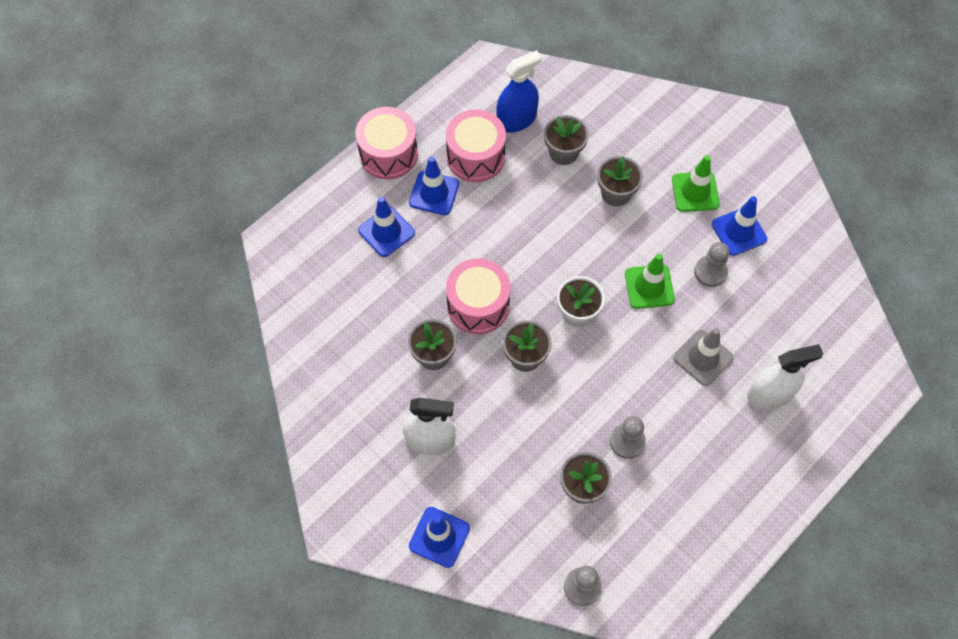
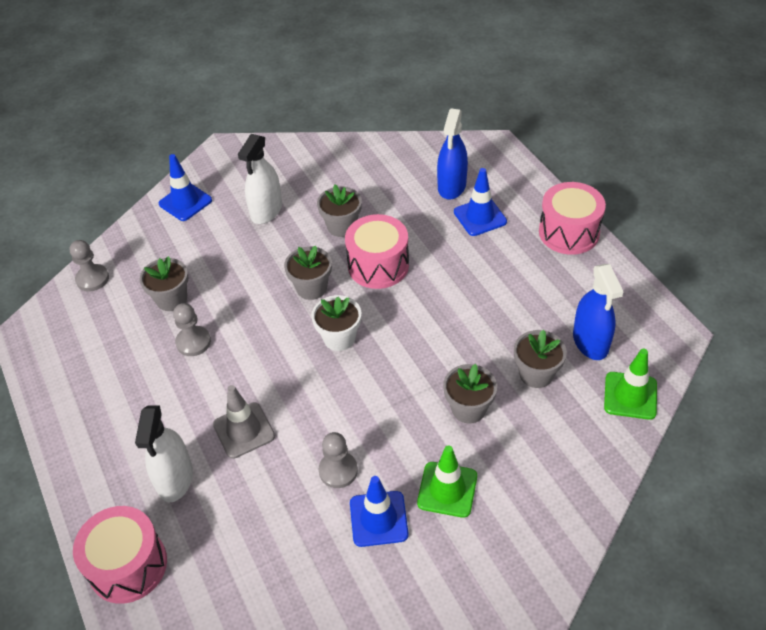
camera: 110 degrees right, 15 degrees down
blue traffic cone [409,156,459,215] -> none
pink drum [446,109,506,182] -> pink drum moved to [73,506,167,604]
green traffic cone [625,254,675,309] -> green traffic cone moved to [604,349,657,420]
none -> blue spray bottle [437,109,468,200]

